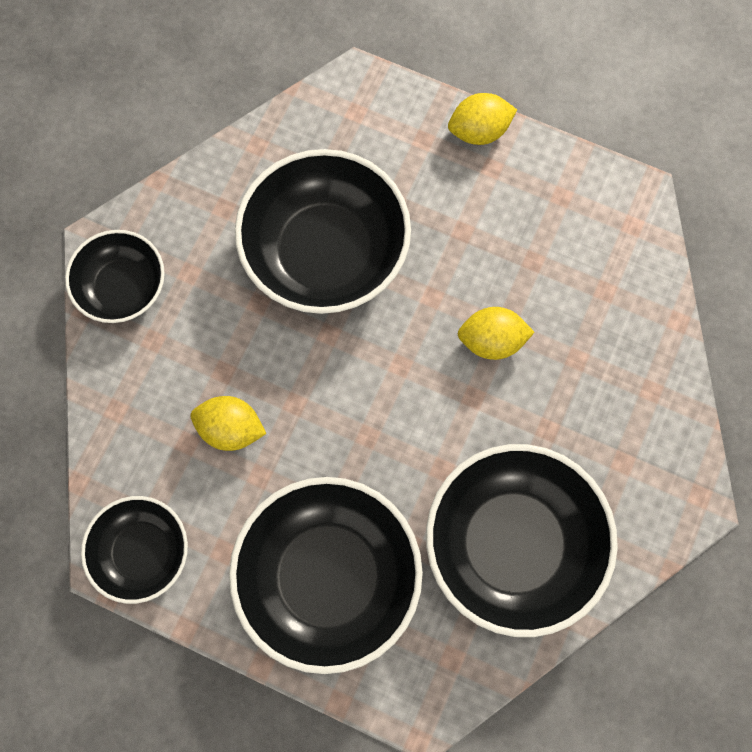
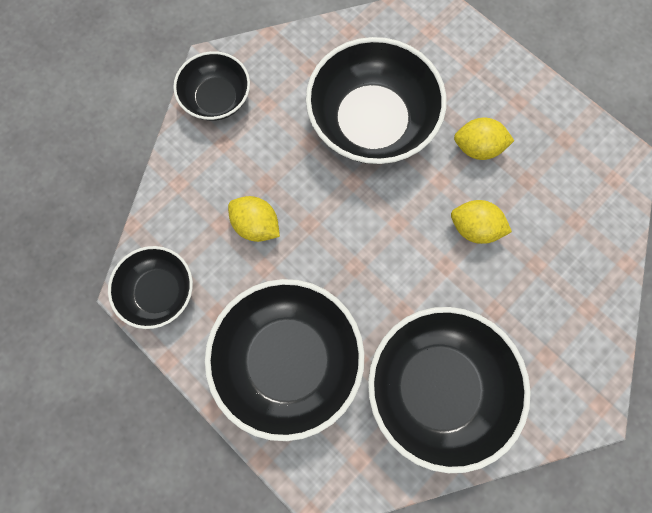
camera: 20 degrees right, 0 degrees up
yellow lemon [448,93,517,145] -> yellow lemon moved to [454,118,514,160]

